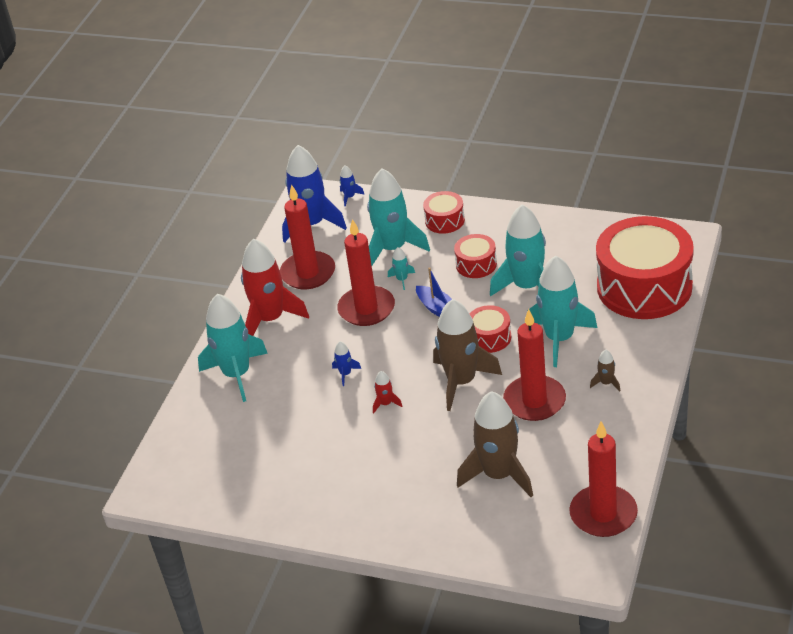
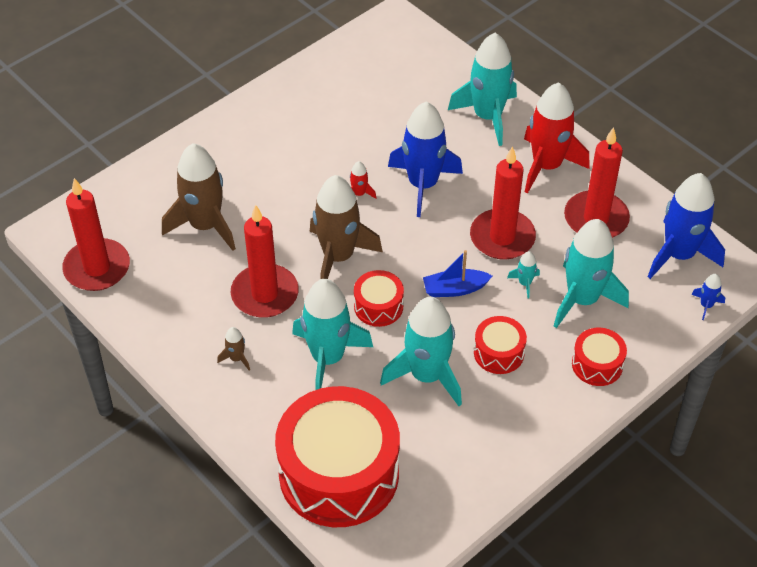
camera: 115 degrees right, 10 degrees up
blue rocket [332,341,361,386] -> blue rocket [388,102,463,217], size x2.41

